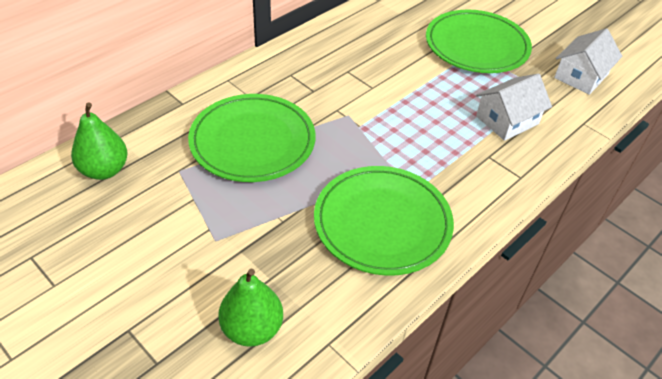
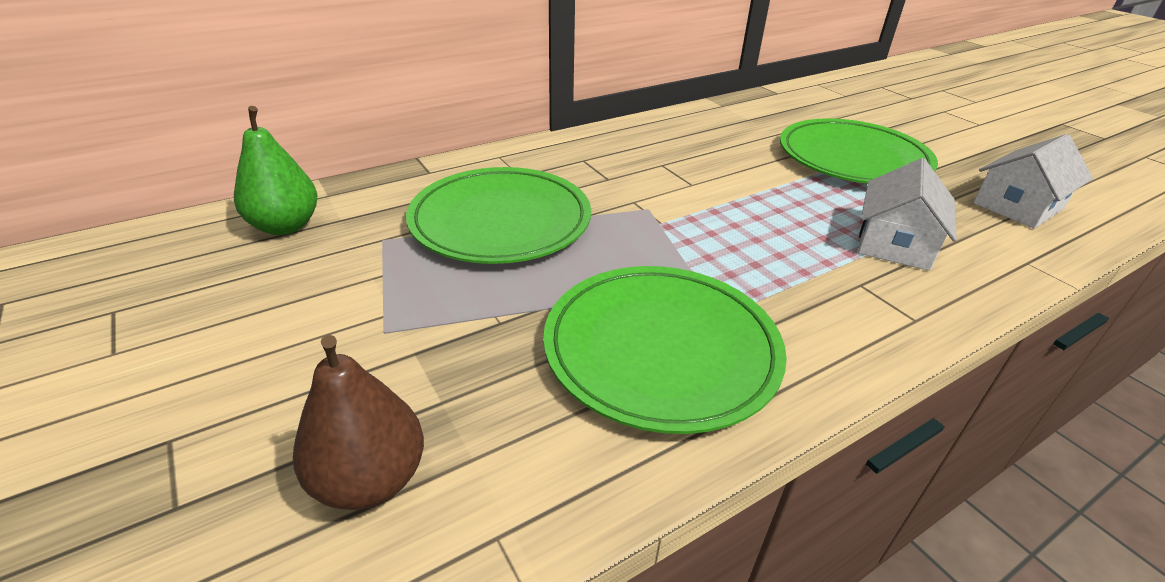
camera: 15 degrees right, 10 degrees down
green pear [218,269,283,347] -> brown pear [293,335,424,510]
white house [476,73,552,141] -> white house turned 45 degrees counterclockwise [858,158,957,271]

